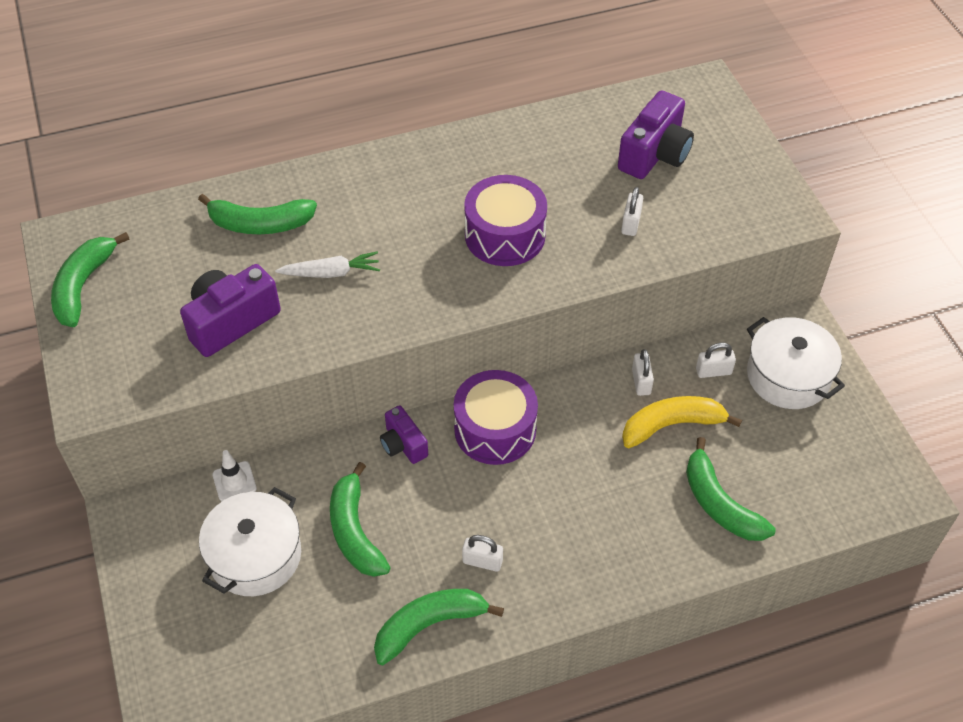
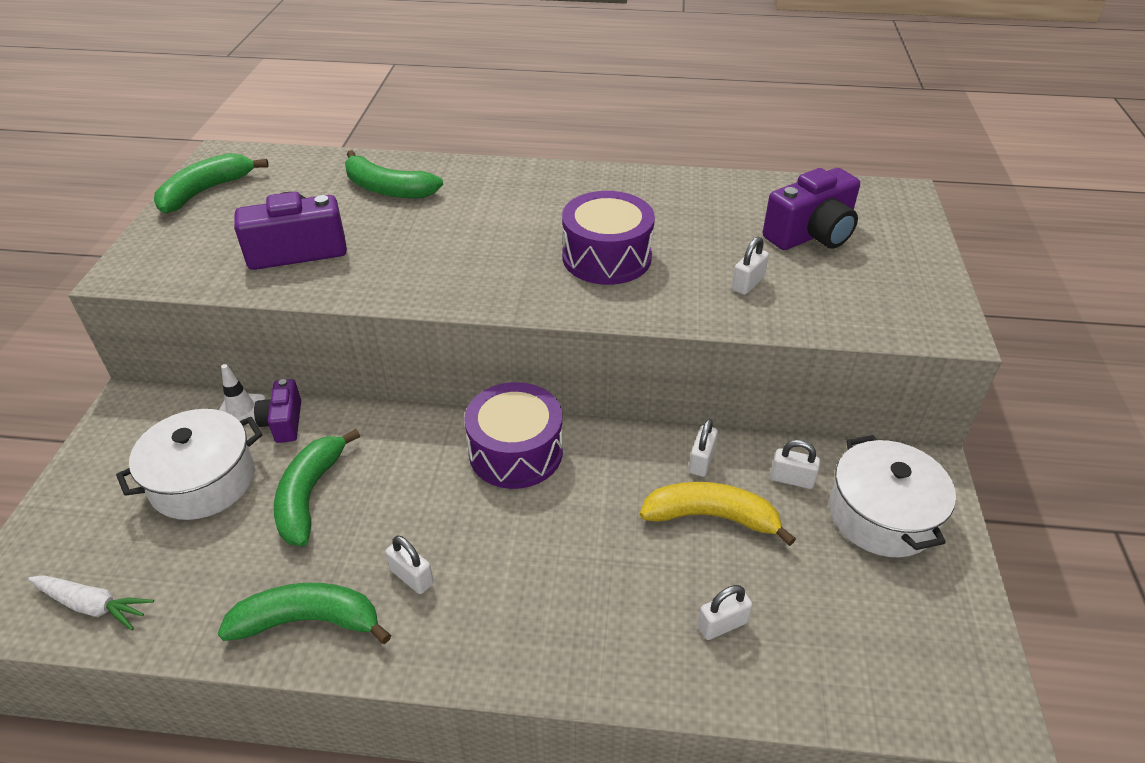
camera: 25 degrees right, 10 degrees down
white carrot [275,251,380,278] -> white carrot moved to [28,575,154,630]
purple camera [380,405,428,464] -> purple camera moved to [254,379,301,443]
green banana [686,437,776,541] -> white padlock [697,585,752,640]

